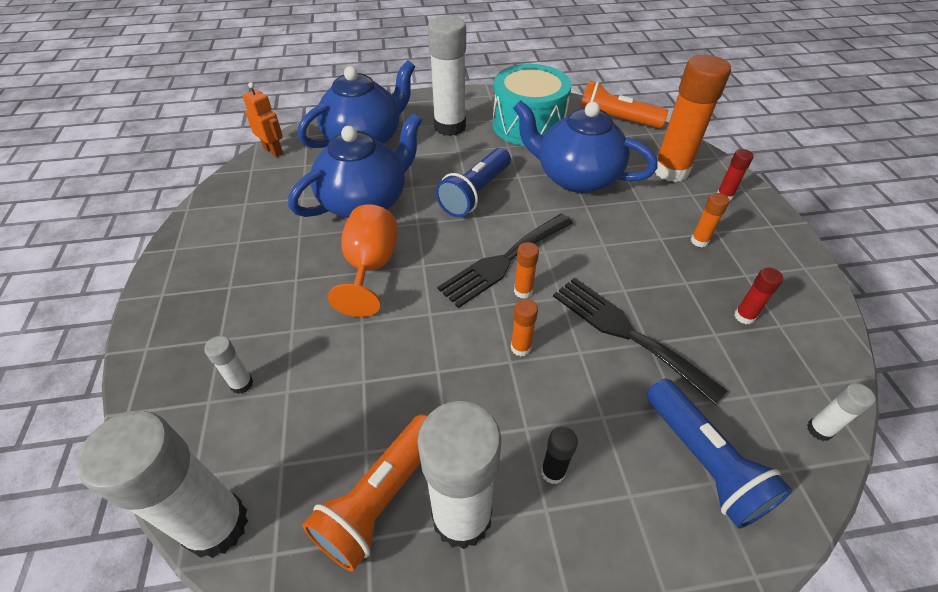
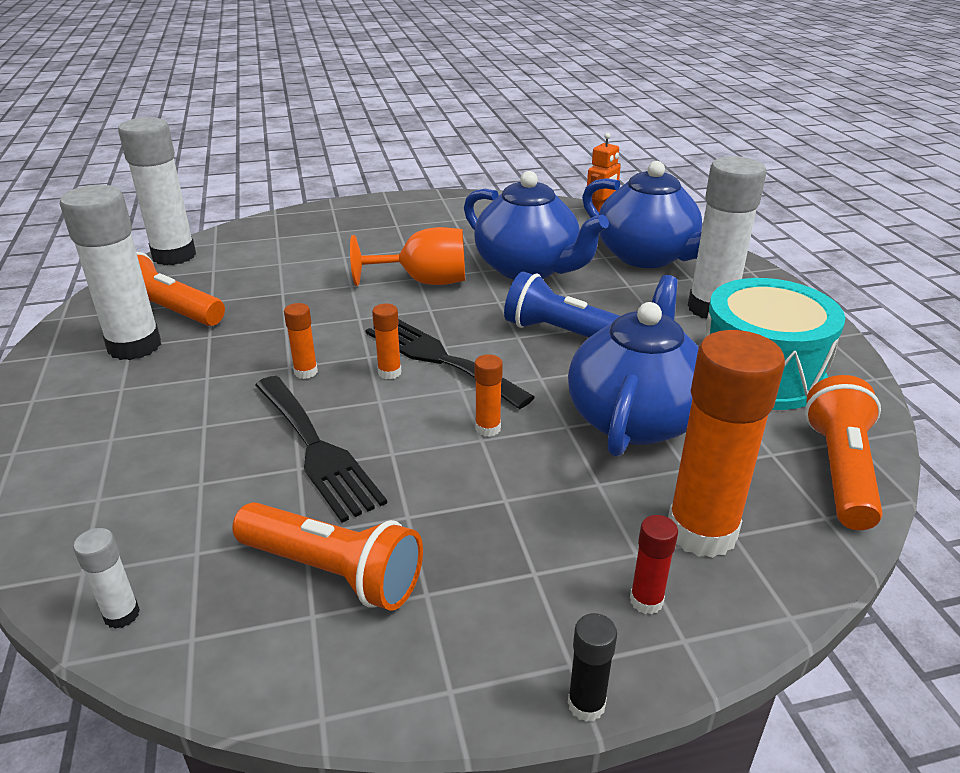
camera: 85 degrees right, 15 degrees down
white glue stick [204,336,253,394] -> none
black glue stick [541,427,578,484] -> black glue stick moved to [568,613,617,722]
black fork [553,278,727,405] -> black fork turned 105 degrees clockwise [255,376,387,523]
blue flashlight [646,379,792,529] -> none
orange glue stick [691,193,729,247] -> orange glue stick moved to [474,354,503,437]
red glue stick [734,268,783,324] -> orange flashlight [232,502,423,610]

